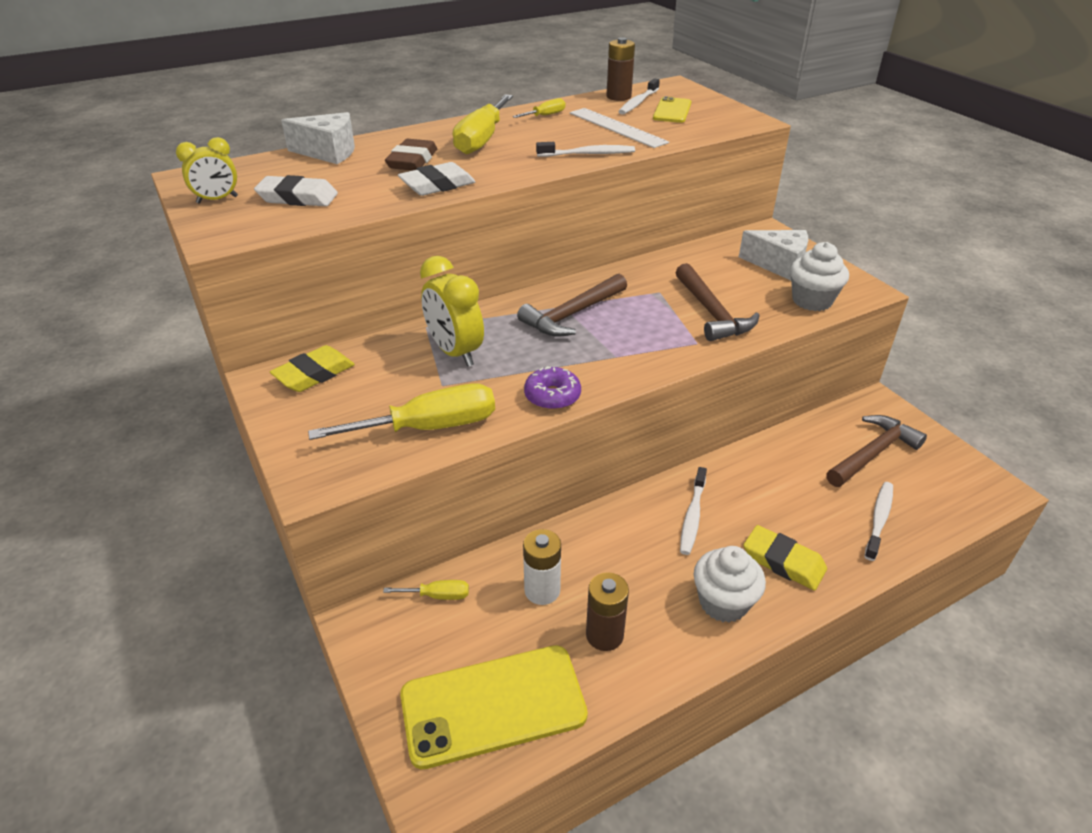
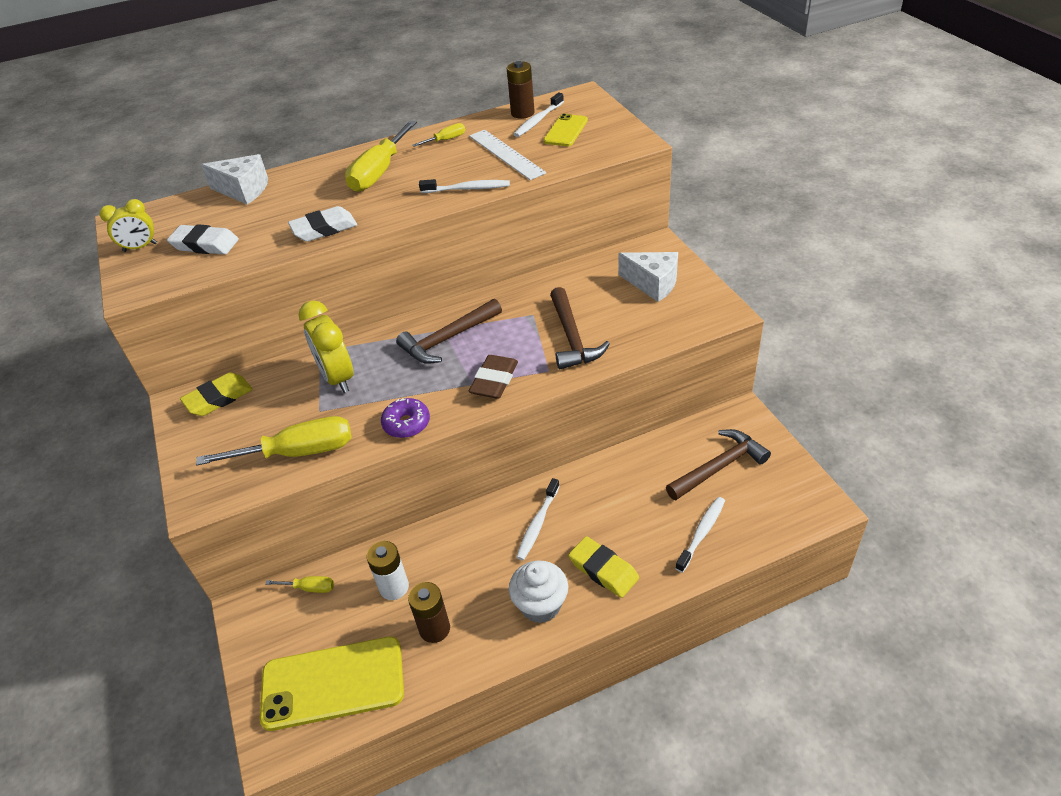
camera: 10 degrees right, 5 degrees up
brown eraser [385,139,437,171] -> brown eraser moved to [469,355,518,399]
white cupcake [790,242,849,311] -> none

